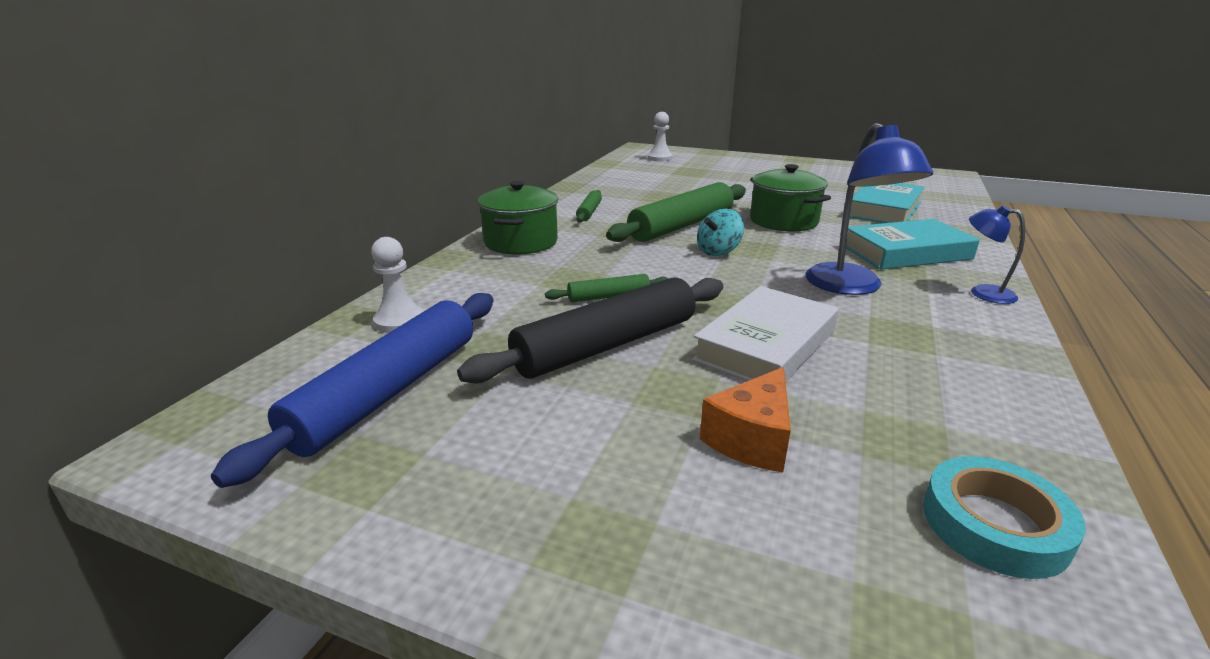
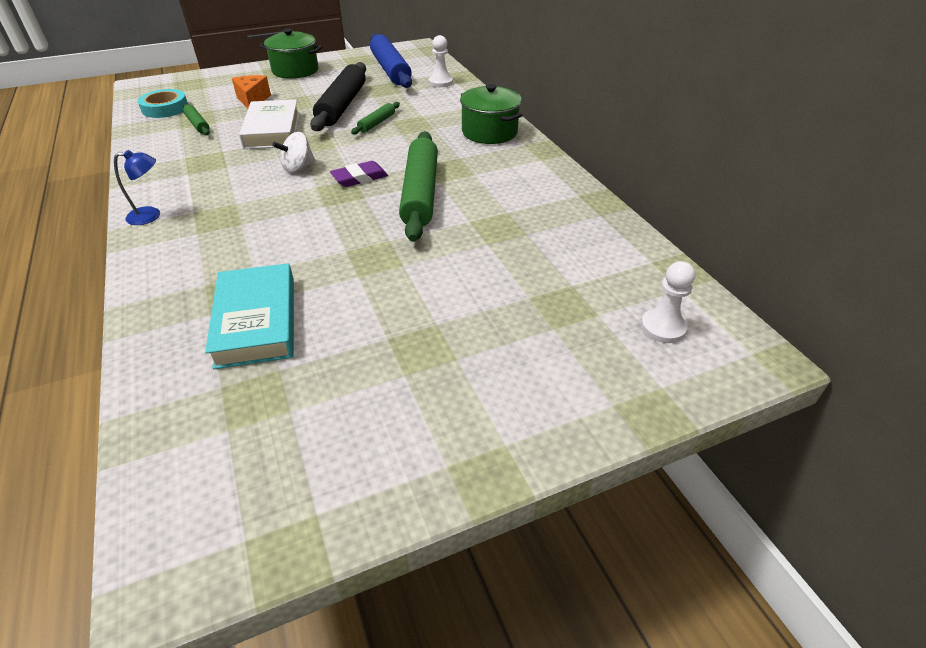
camera: 135 degrees right, 15 degrees up
green rolling pin [576,190,602,222] -> green rolling pin moved to [183,104,210,135]
turquoise spinning top [697,209,744,256] -> purple eraser [330,161,388,187]
green pot [750,164,831,232] -> green pot moved to [259,29,322,79]
blue lamp [805,123,933,295] -> none
turquoise book [846,219,980,270] -> none
none -> white spinning top [272,132,315,173]

